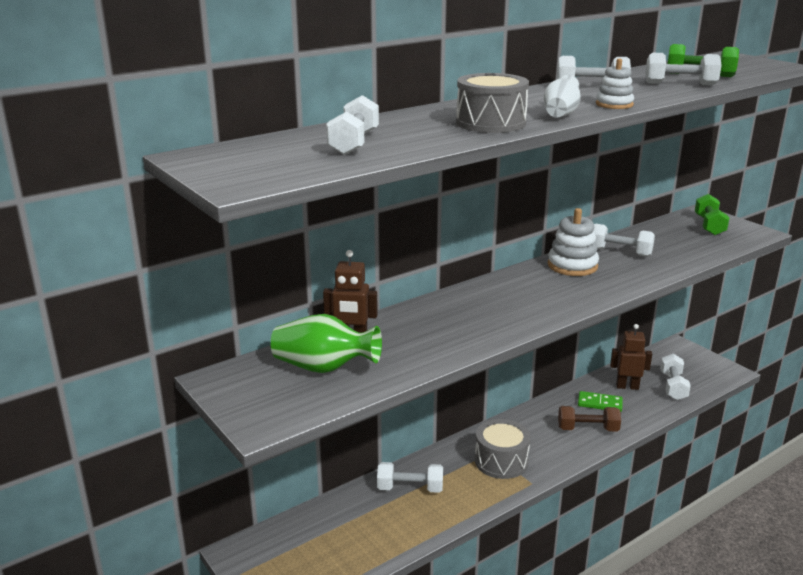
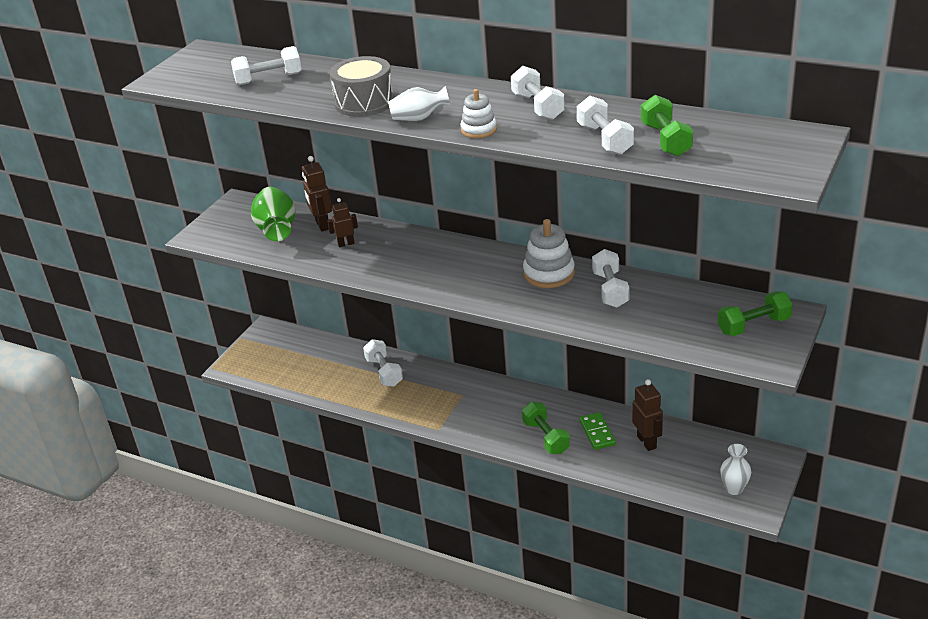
camera: 65 degrees right, 10 degrees up
grey drum [475,419,531,479] -> none
brown dumbbell [558,406,621,432] -> green dumbbell [522,402,570,454]
white dumbbell [660,354,691,400] -> none
none -> brown robot [327,198,358,247]
none -> white vase [720,444,751,495]

